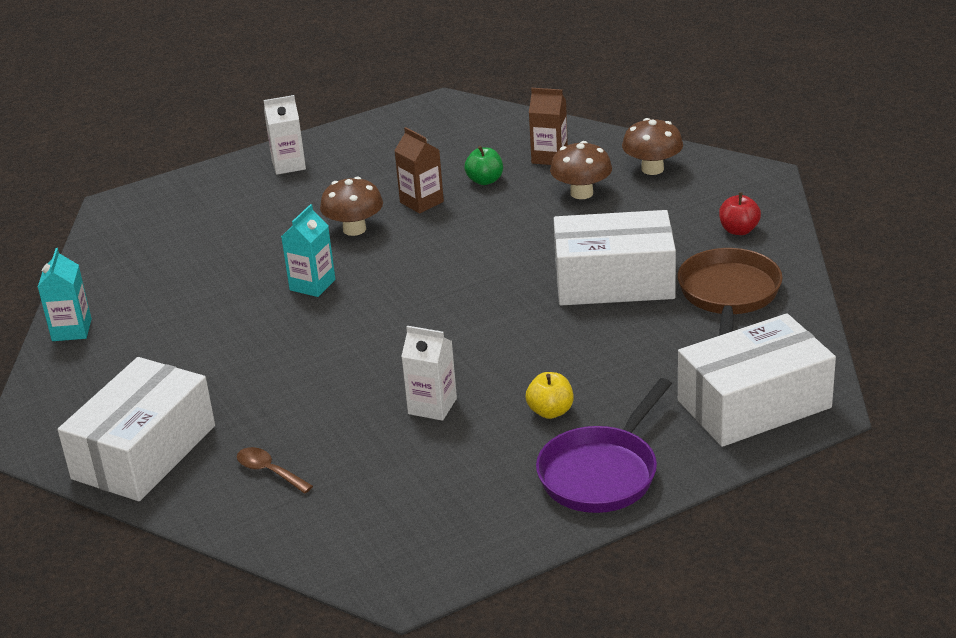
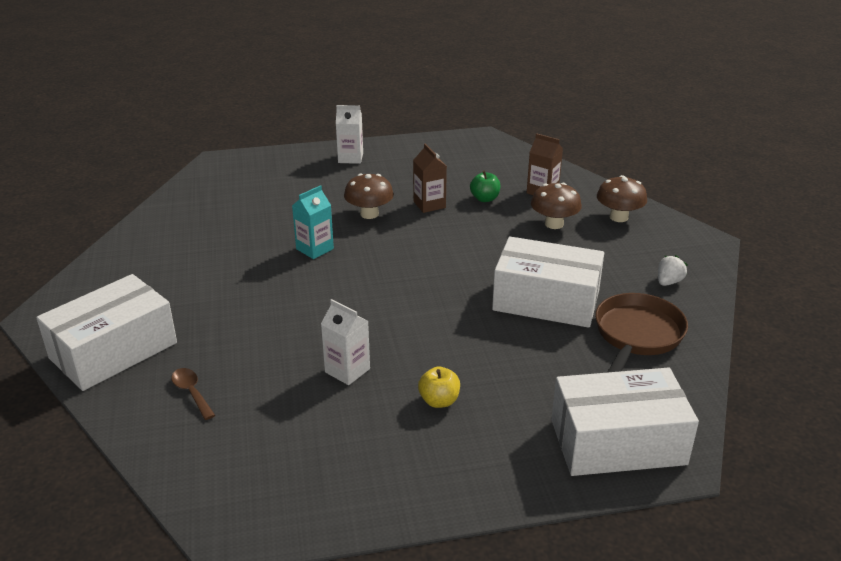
camera: 15 degrees right, 0 degrees up
turquoise carton [38,248,92,341] -> none
purple pan [536,378,672,513] -> none
red apple [719,193,761,235] -> white strawberry [658,255,688,286]

